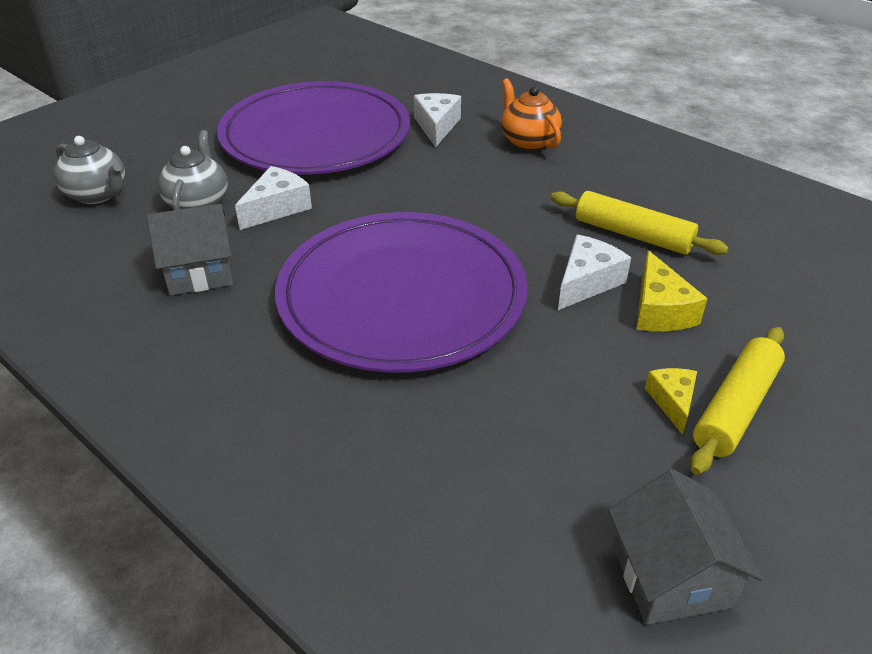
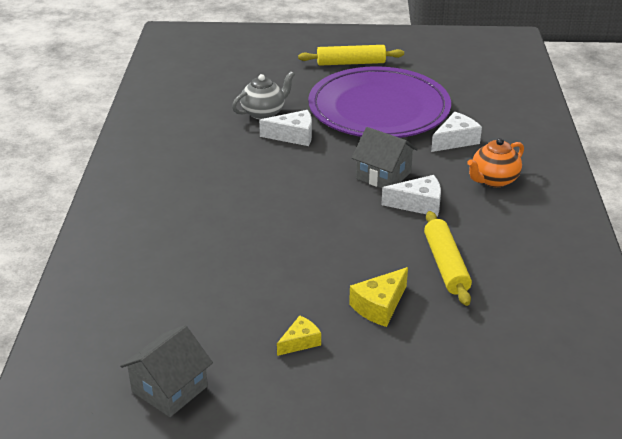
camera: 50 degrees right, 5 degrees down
grey teapot [54,136,125,204] -> none
grey house [147,204,233,296] -> grey house moved to [352,127,418,188]
purple plate [275,212,528,373] -> none
orange teapot [501,78,562,151] -> orange teapot turned 150 degrees counterclockwise [467,138,524,187]
white cheese [558,235,631,310] -> white cheese moved to [381,175,441,217]
yellow rolling pin [690,327,785,475] -> yellow rolling pin moved to [298,45,404,66]

